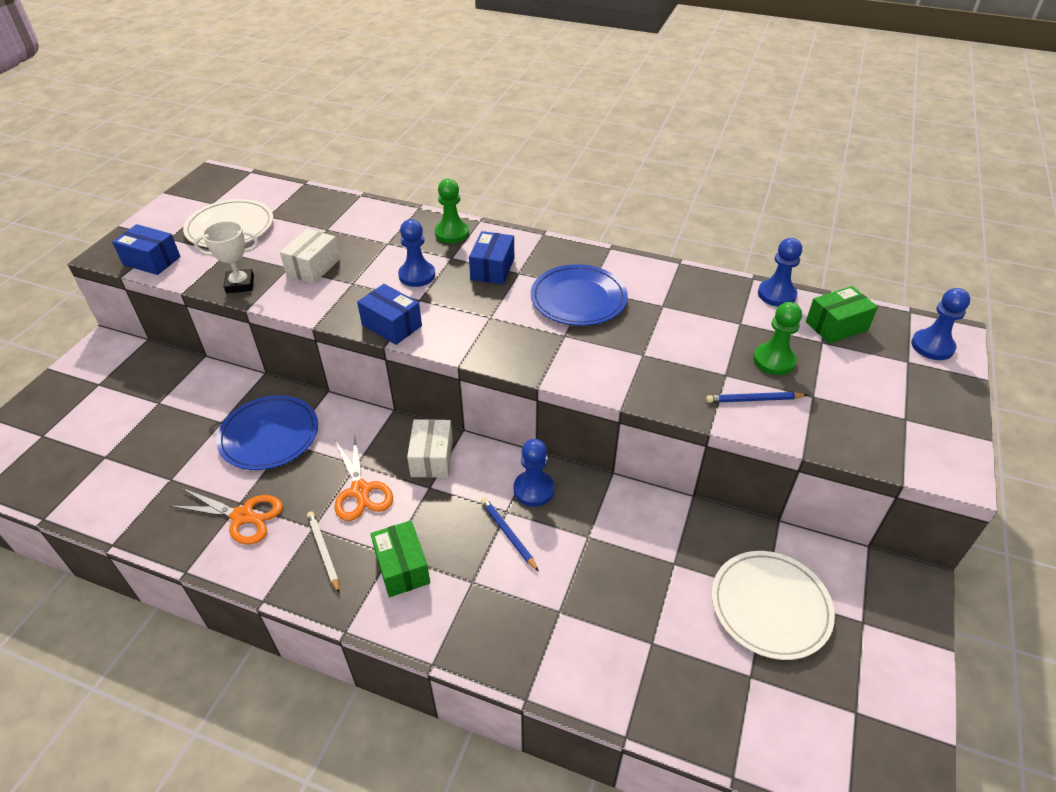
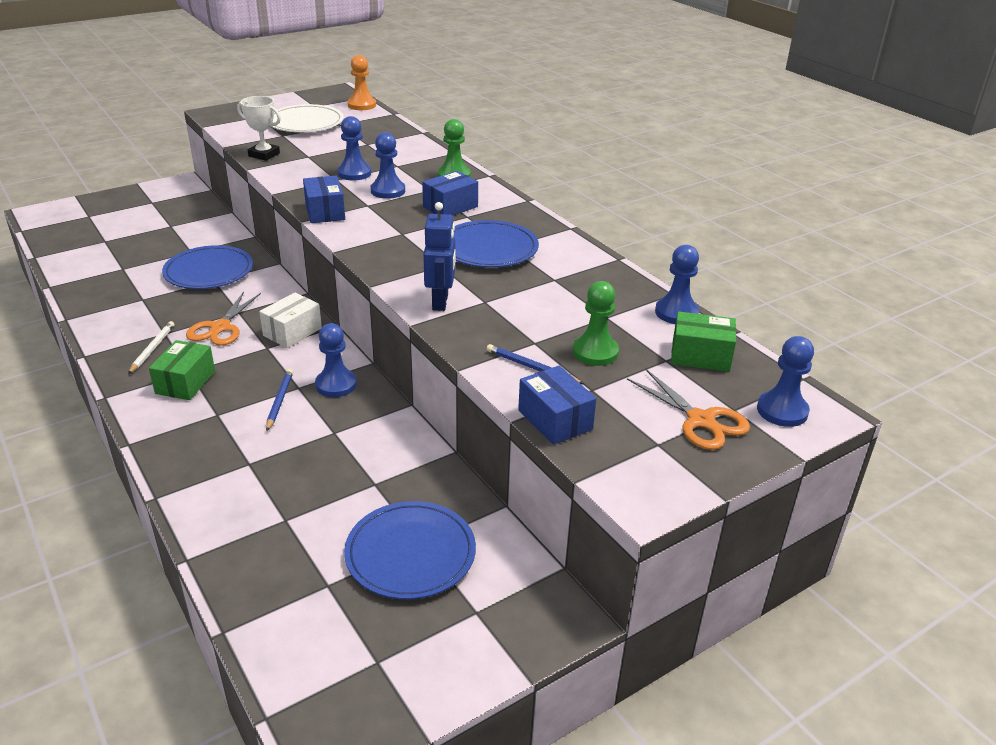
camera: 35 degrees right, 10 degrees down
blue box [112,224,181,275] -> blue box moved to [518,365,596,445]
orange scissors [169,488,283,545] -> orange scissors moved to [627,368,750,450]
white box [280,229,340,284] -> none
white plate [712,551,835,660] -> blue plate [344,501,476,599]
none -> blue pawn [337,116,371,181]
none -> orange pawn [348,55,376,110]
none -> blue robot [423,202,456,311]

